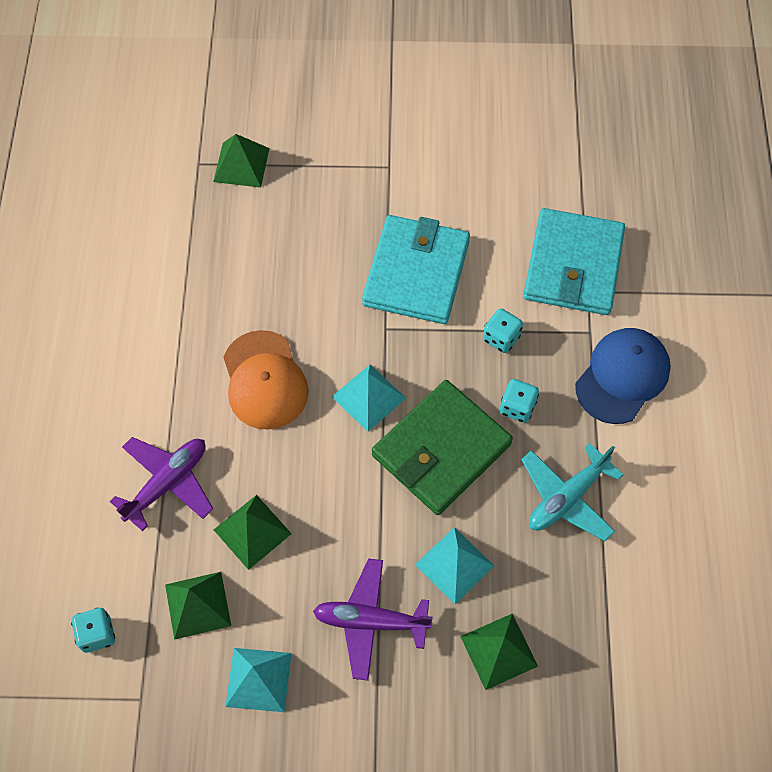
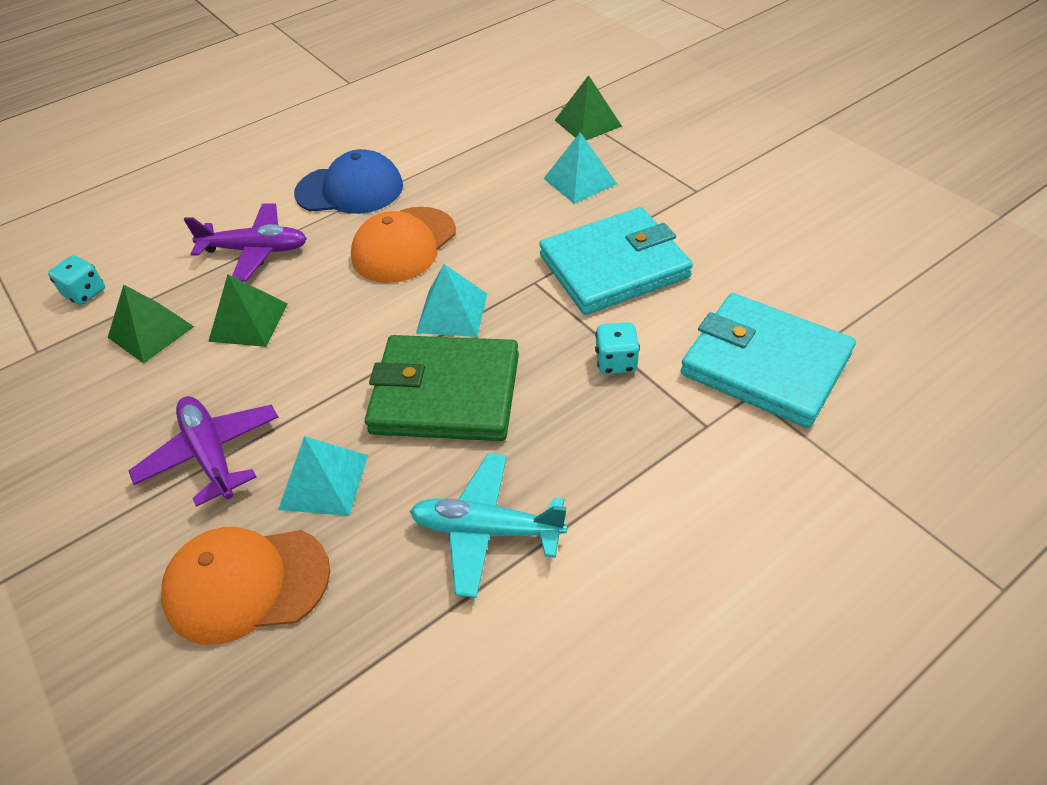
camera: 55 degrees right, 15 degrees down
turquoise pyramid [225,648,292,712] -> turquoise pyramid moved to [544,132,617,204]
green pyramid [460,614,538,690] -> orange cap [161,527,330,645]
turquoise dice [500,379,539,423] -> none
turquoise wallet [523,208,625,315] -> turquoise wallet turned 60 degrees clockwise [681,293,856,428]
blue cap [575,328,671,424] -> blue cap moved to [294,149,403,214]

